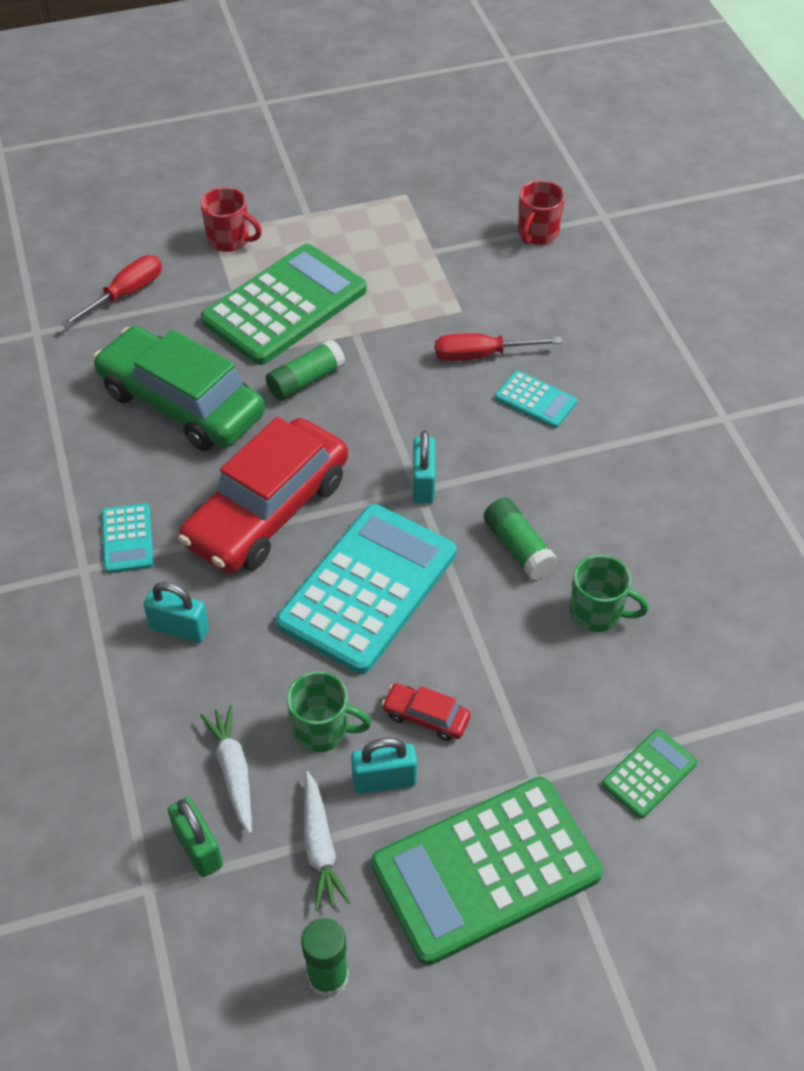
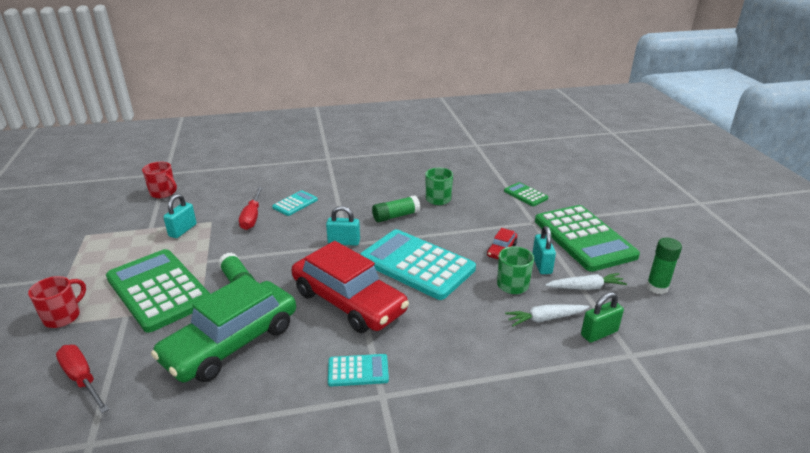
camera: 85 degrees left, 20 degrees down
turquoise padlock [143,582,209,643] -> turquoise padlock moved to [163,194,197,238]

